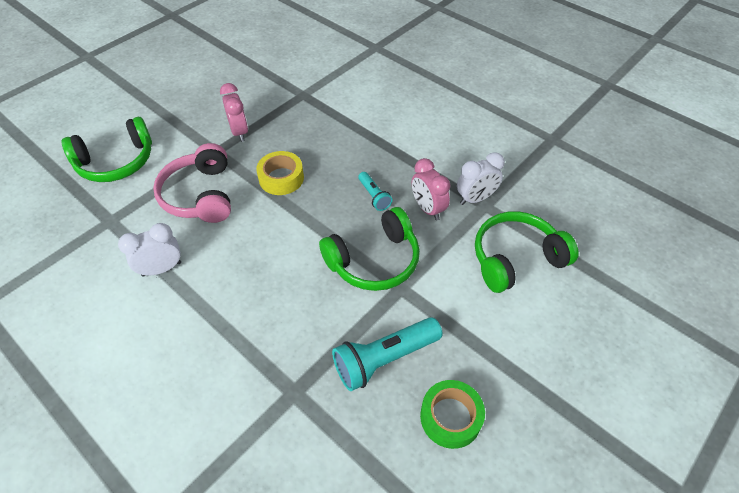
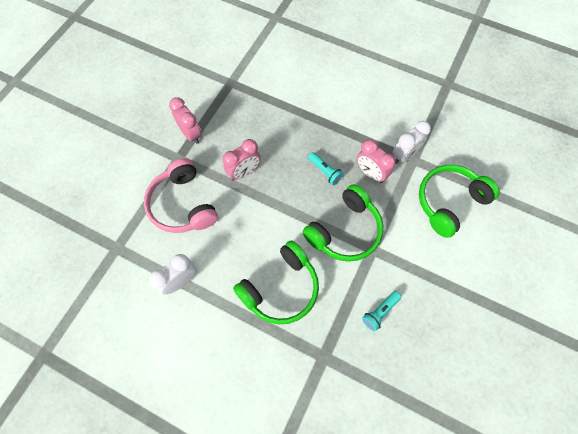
camera: 15 degrees left, 15 degrees up
green headphones [62,117,152,182] -> green headphones moved to [233,240,319,324]
yellow tape [256,151,304,195] -> pink clock [223,139,261,181]
turquoise flashlight [332,317,443,391] -> turquoise flashlight [362,291,401,331], size x0.54
green tape [420,380,485,449] -> none

